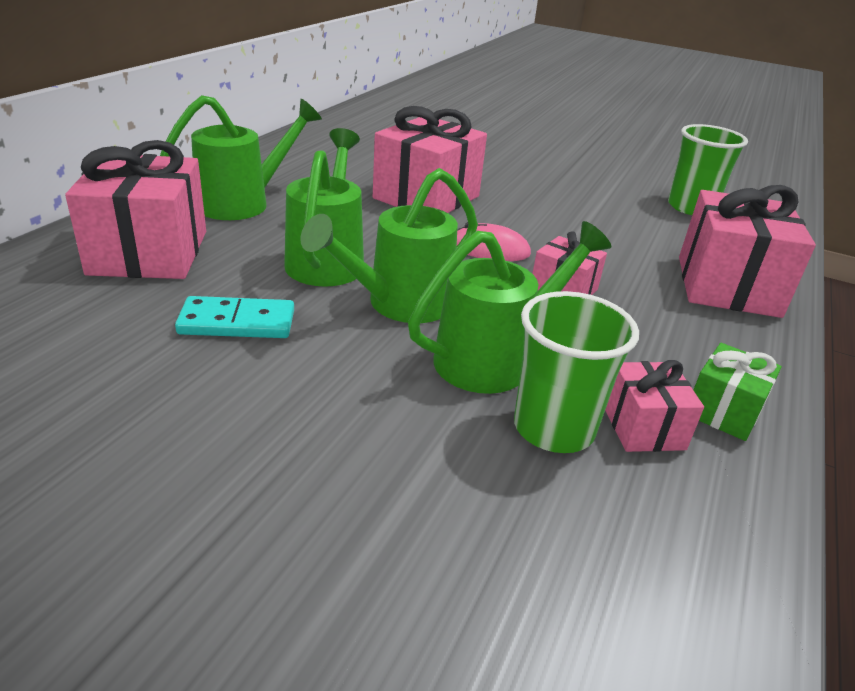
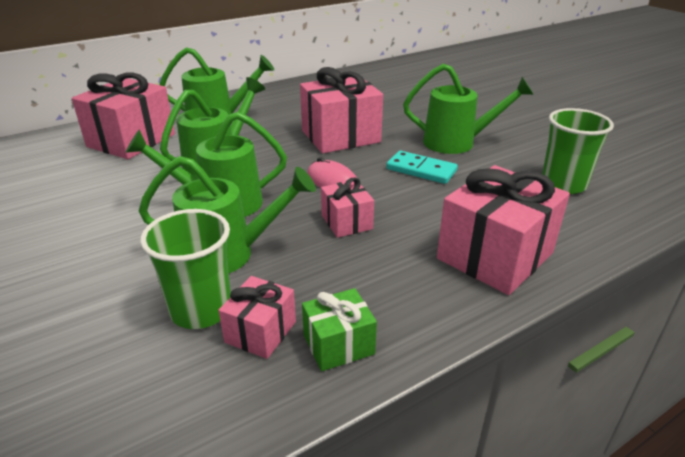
camera: 35 degrees right, 0 degrees up
turquoise domino [175,296,294,338] -> turquoise domino moved to [386,151,458,184]
none -> green watering can [403,64,534,154]

